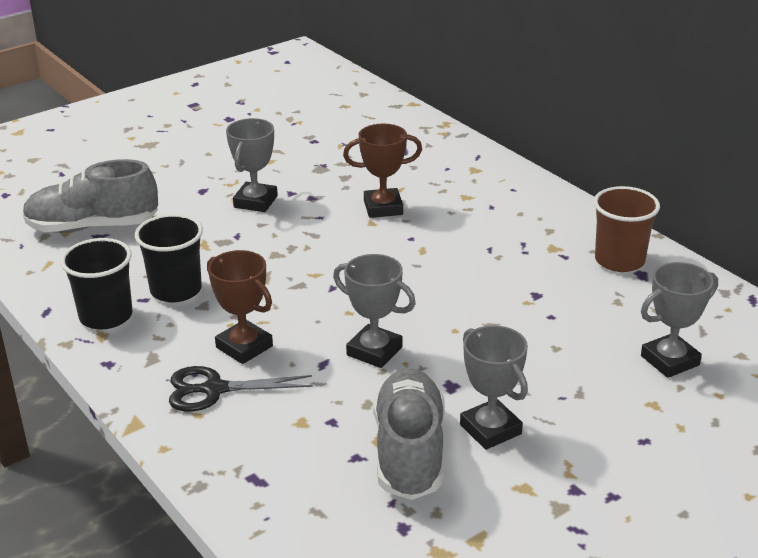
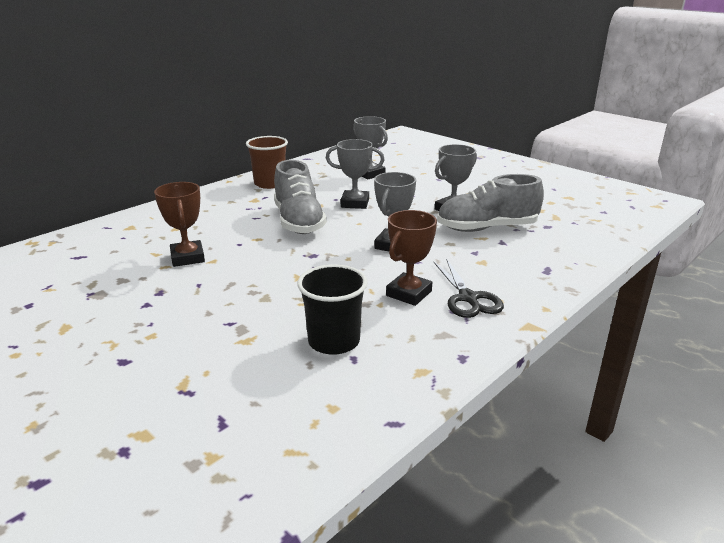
camera: 100 degrees left, 5 degrees down
grey shoe [22,159,158,233] -> grey shoe moved to [274,160,327,234]
black cup [61,238,133,329] -> none
grey trophy [226,118,278,212] -> grey trophy moved to [326,139,384,209]

